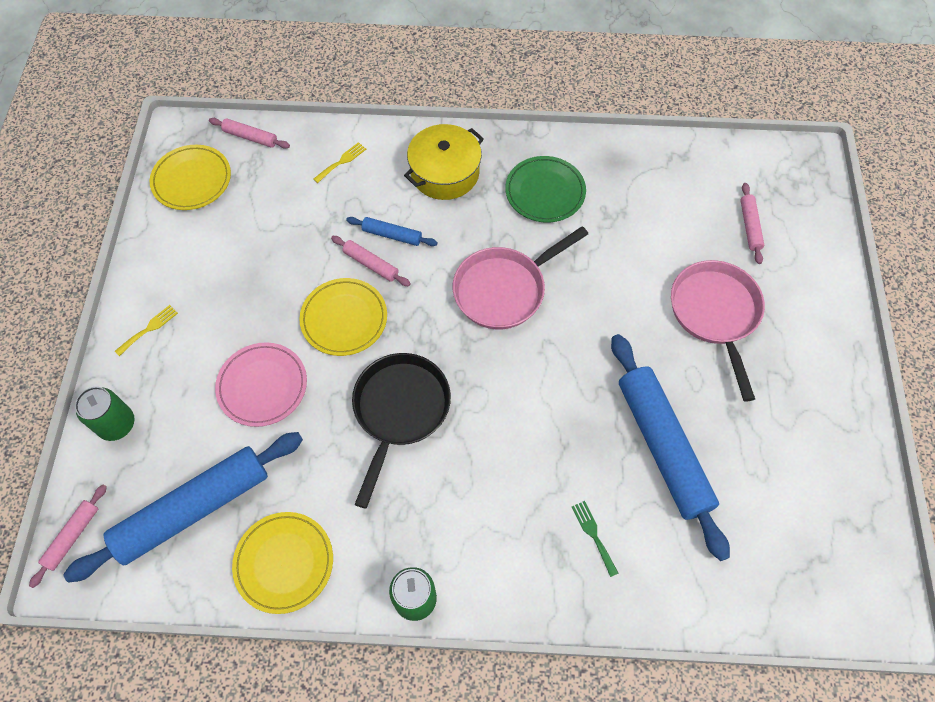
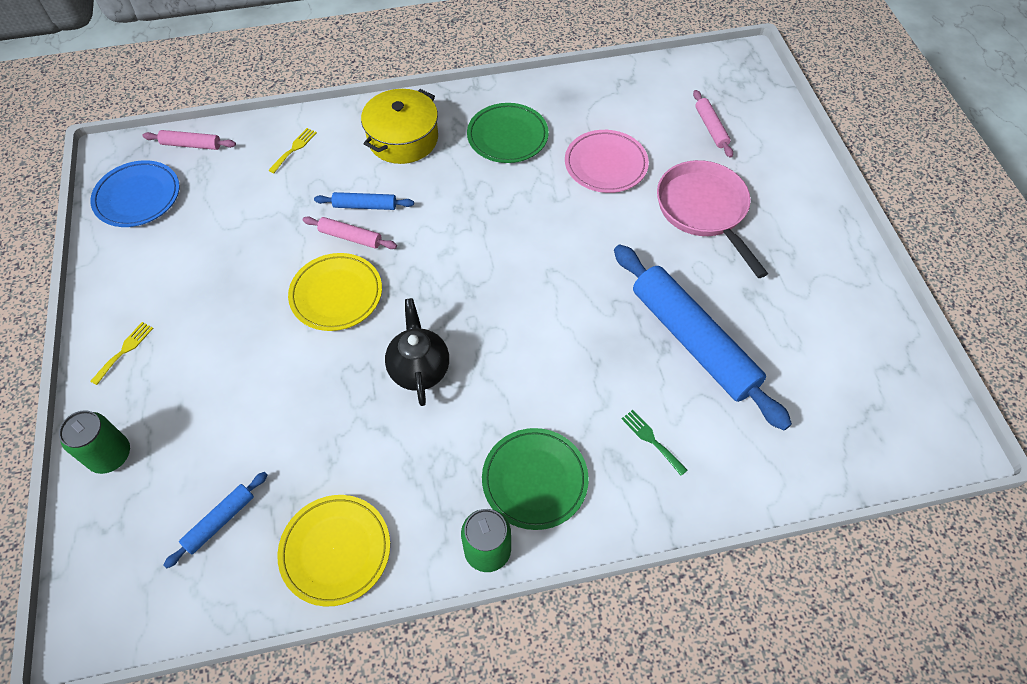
camera: 15 degrees left, 5 degrees down
pink rolling pin [29,485,107,588] -> none
blue rolling pin [63,432,303,583] -> blue rolling pin [164,472,267,568], size x0.44
yellow plate [150,145,231,210] -> blue plate [90,160,180,227]
pink plate [215,342,307,427] -> pink plate moved to [565,130,649,193]
black pan [352,353,451,509] -> black teapot [385,298,449,406]
pink pan [453,226,588,329] -> none
none -> green plate [482,428,589,530]

